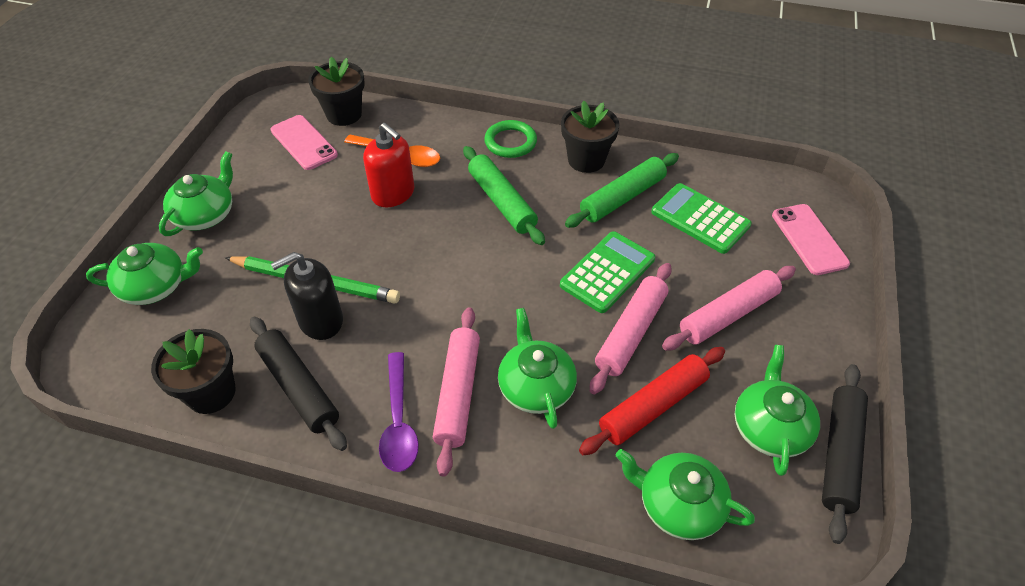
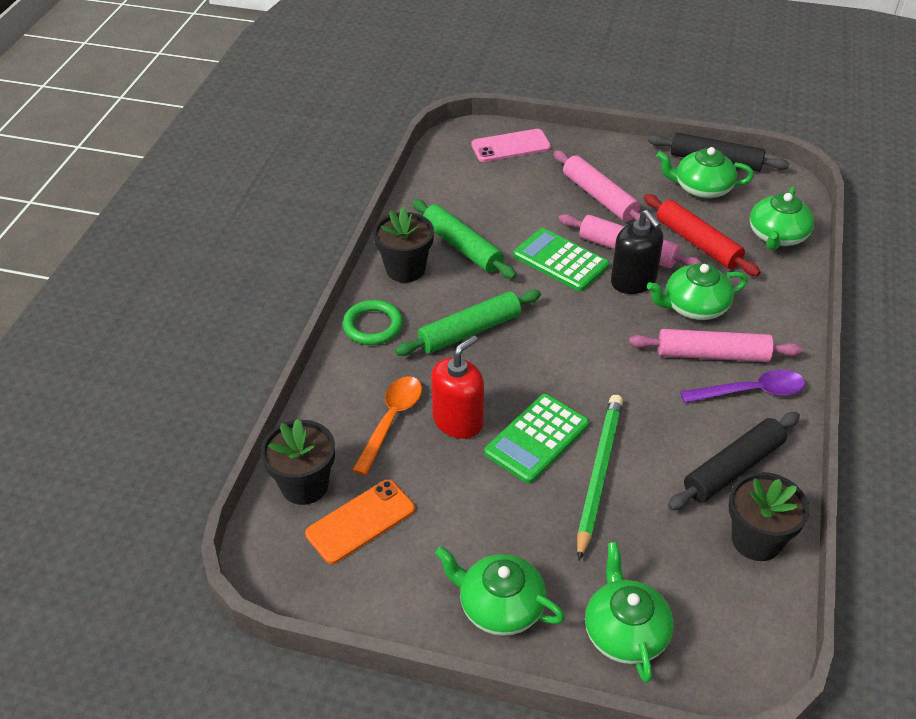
camera: 90 degrees left, 5 degrees down
pink phone [271,115,338,170] -> orange phone [305,480,415,564]
black soap dispenser [271,252,343,340] -> black soap dispenser moved to [611,210,663,294]
green calculator [651,183,752,254] -> green calculator moved to [484,394,589,484]

